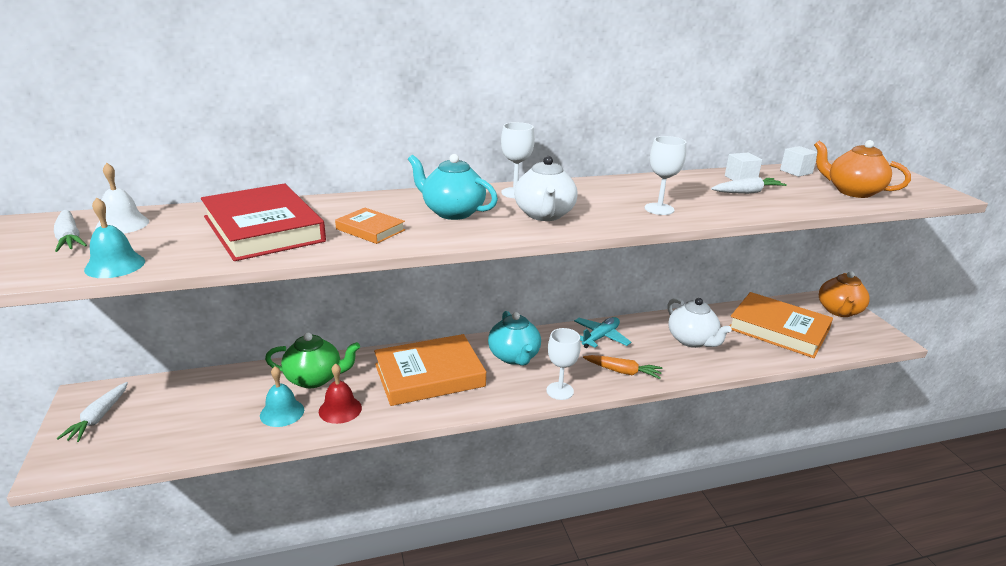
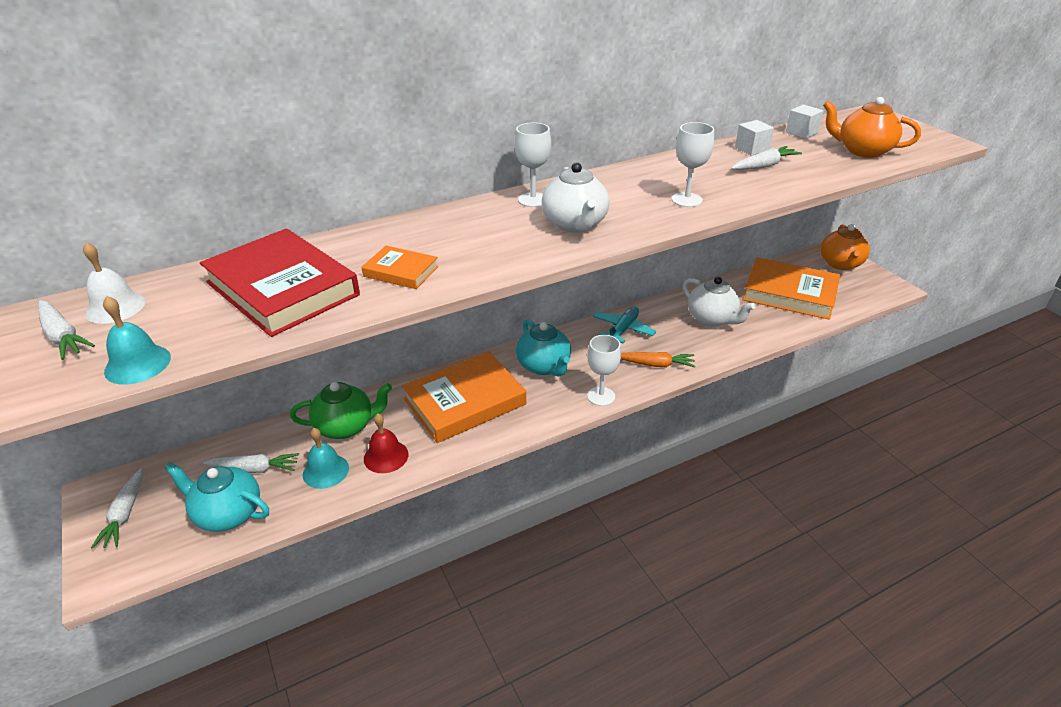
camera: 10 degrees left, 10 degrees up
turquoise teapot [408,154,498,220] -> turquoise teapot moved to [164,462,269,532]
none -> white carrot [203,453,299,473]

